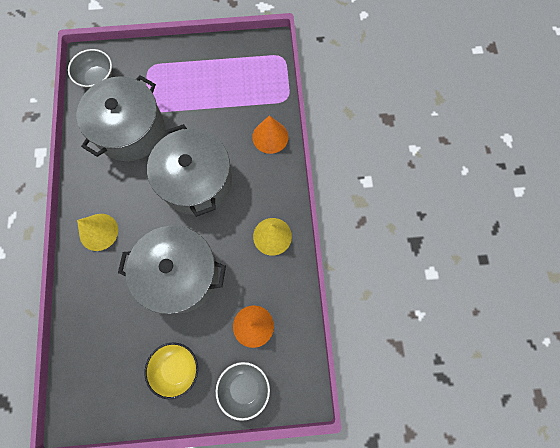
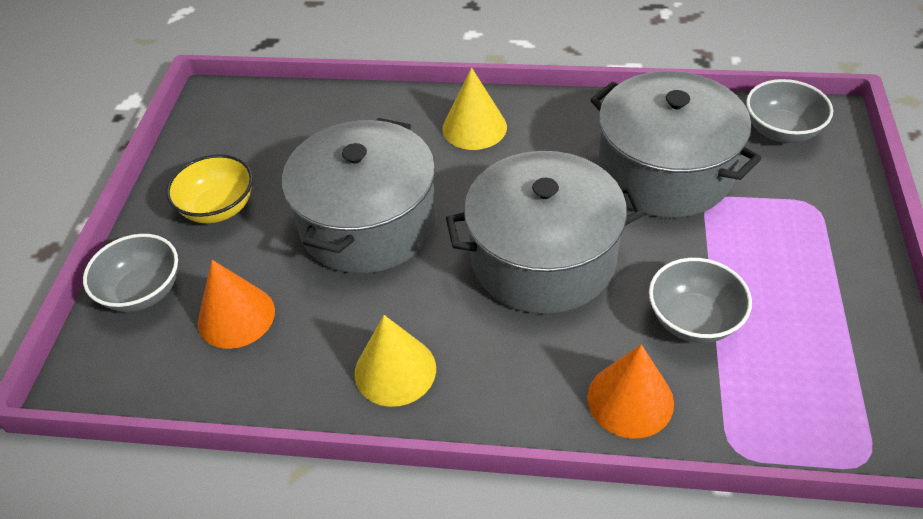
camera: 105 degrees right, 25 degrees down
none -> grey bowl [649,258,752,343]

